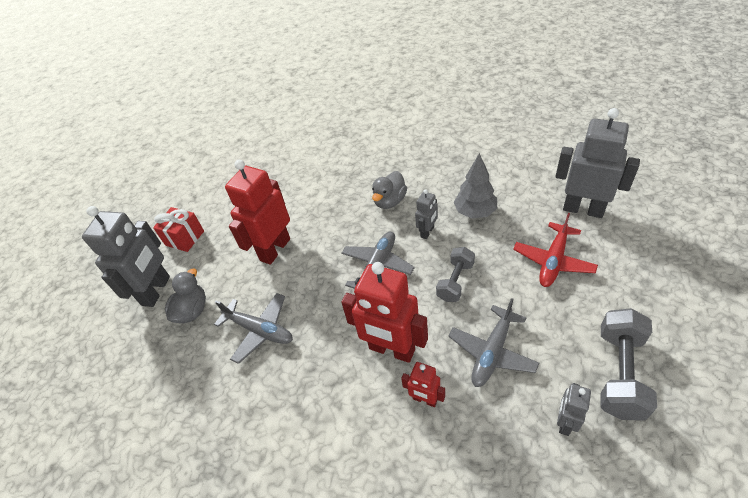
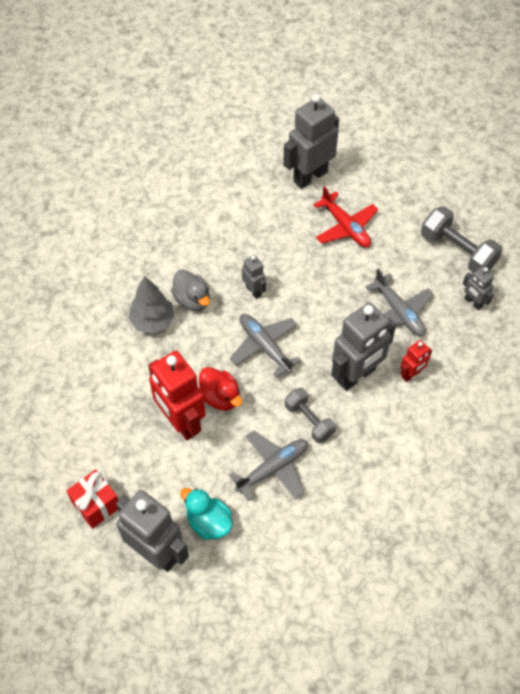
camera: 70 degrees left, 10 degrees up
grey duck [165,268,206,323] -> turquoise duck [180,488,233,540]
red robot [341,262,428,363] -> grey robot [331,302,396,391]
grey dumbbell [436,247,475,302] -> grey dumbbell moved to [285,388,336,443]
grey tree [454,153,497,218] -> grey tree moved to [129,276,175,334]
none -> red duck [199,367,242,411]

